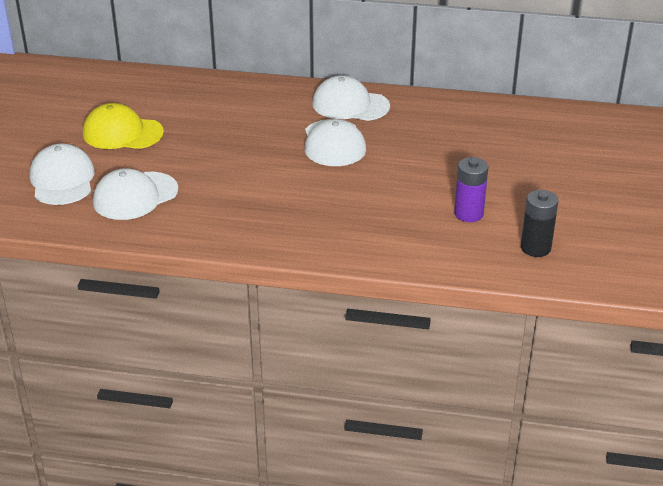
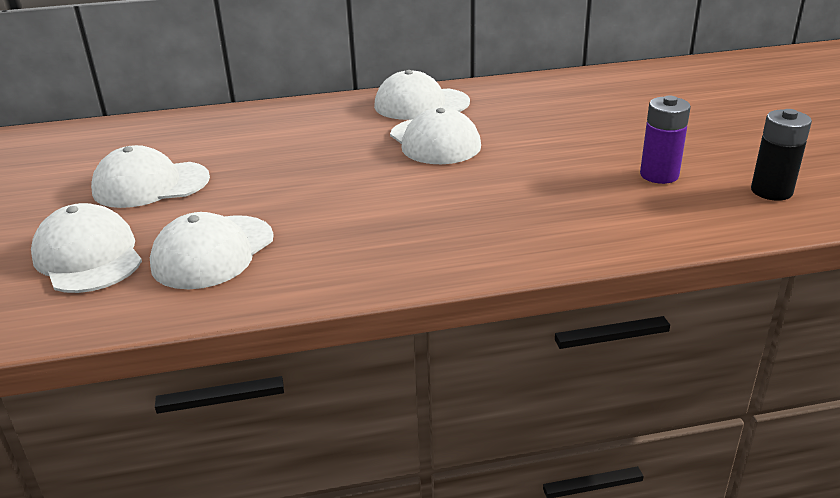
camera: 20 degrees left, 5 degrees down
yellow cap [83,103,164,149] -> white cap [91,145,210,208]

